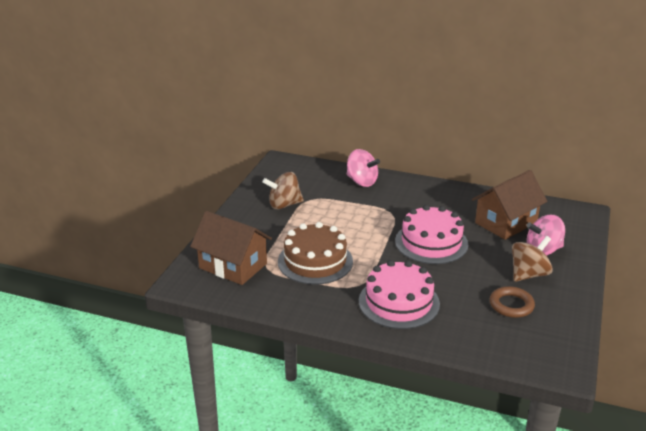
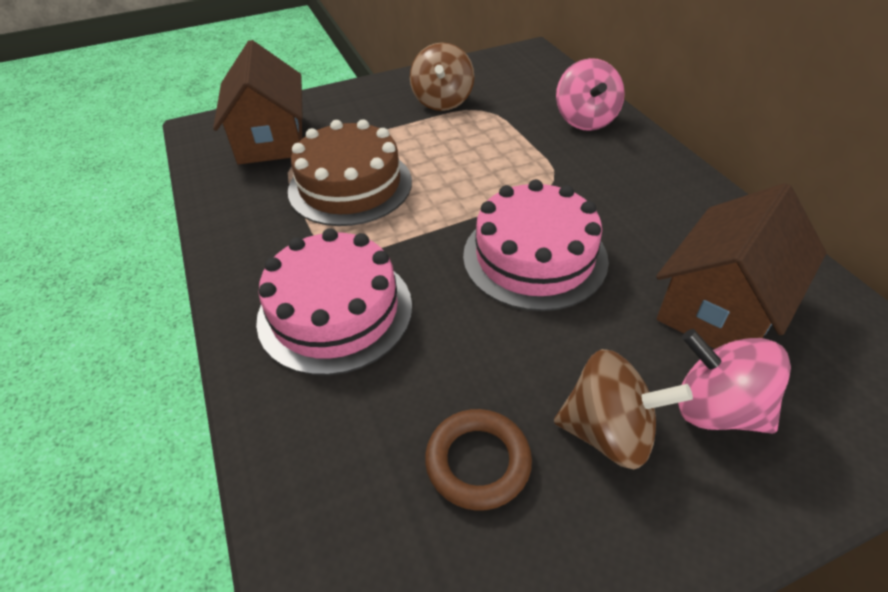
camera: 50 degrees right, 15 degrees up
brown spinning top [262,172,304,209] -> brown spinning top turned 120 degrees counterclockwise [410,42,474,111]
brown house [472,170,547,240] -> brown house turned 60 degrees counterclockwise [656,183,826,349]

